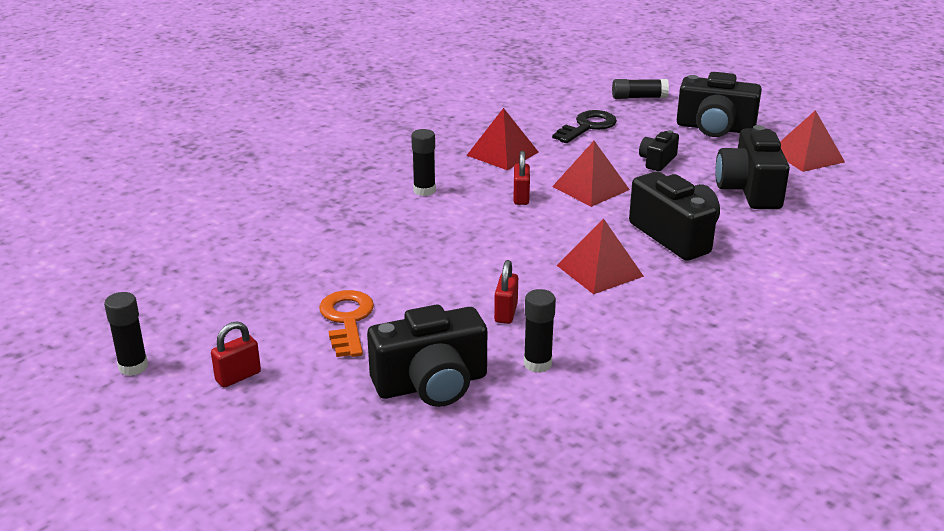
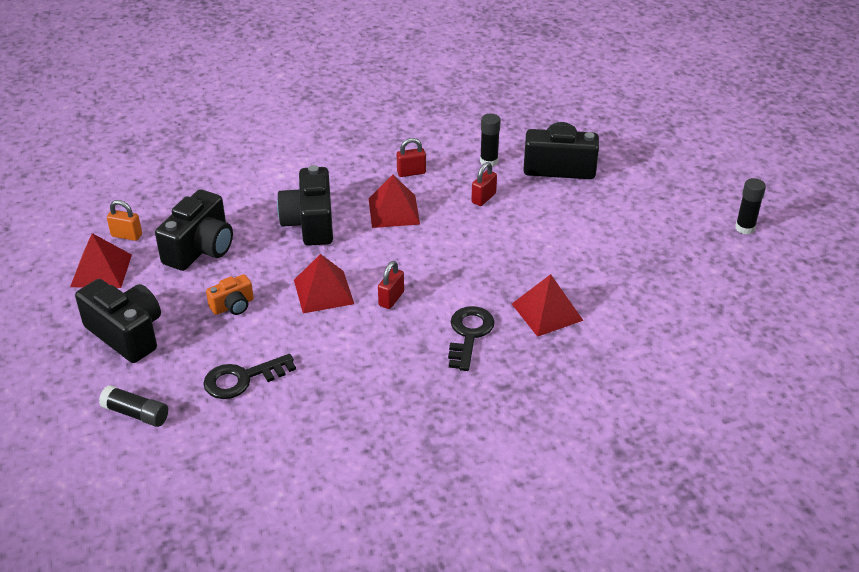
camera: 155 degrees left, 10 degrees up
red padlock [211,321,261,388] -> red padlock moved to [397,138,426,177]
orange key [319,290,374,357] -> none
black glue stick [411,129,436,196] -> black key [448,306,495,371]
red pyramid [466,108,538,170] -> red pyramid moved to [512,274,583,337]
black camera [639,130,679,171] -> orange camera [206,274,254,315]
none -> orange padlock [107,200,142,241]

